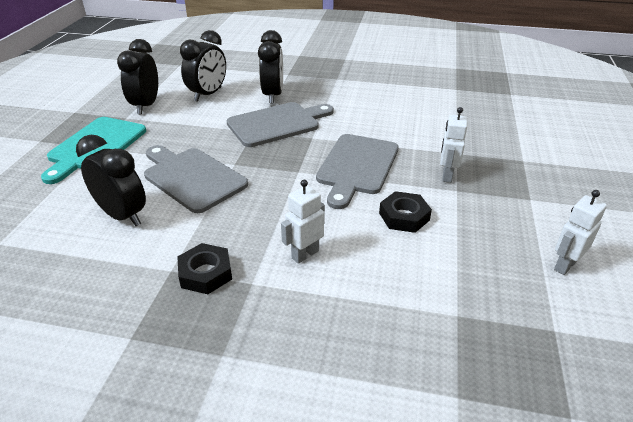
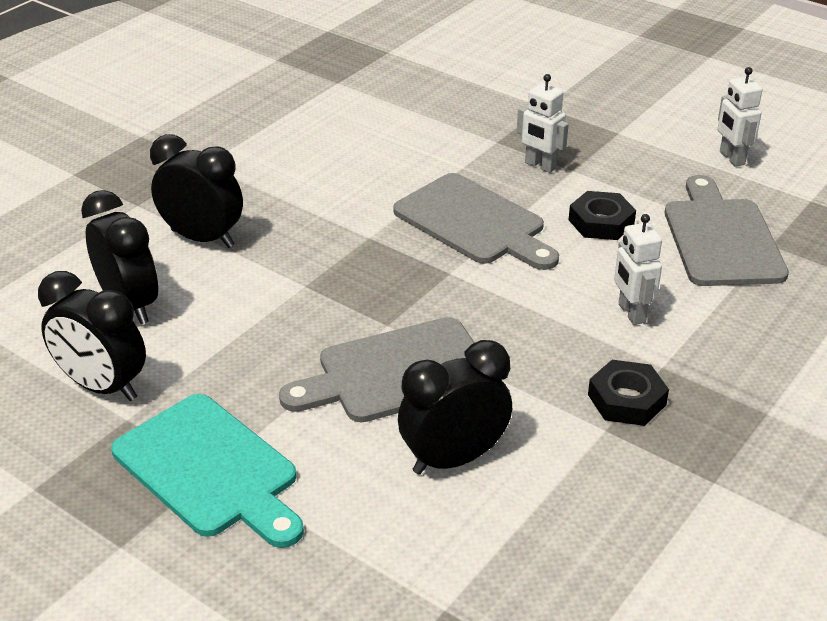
camera: 65 degrees left, 0 degrees up
grey cutting board [227,102,334,147] -> grey cutting board moved to [665,175,789,286]

